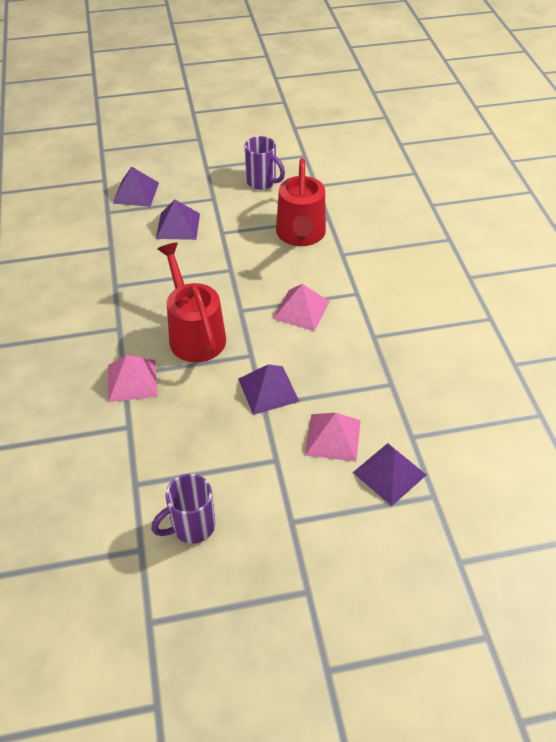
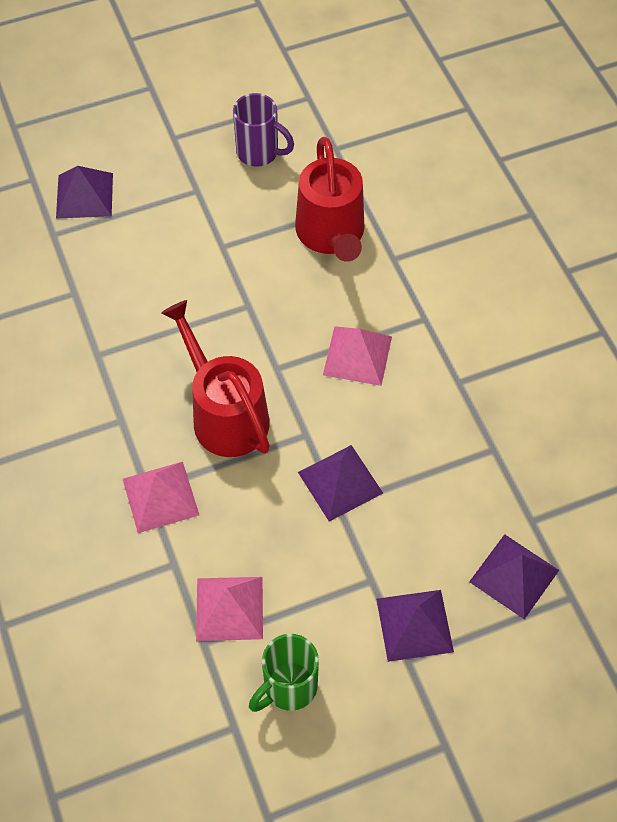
camera: 10 degrees left, 10 degrees up
purple mug [151,474,215,544] -> green mug [249,634,319,712]
purple pyramid [156,200,200,240] -> purple pyramid moved to [376,590,454,662]
pink pyramid [305,413,361,462] -> pink pyramid moved to [196,577,263,641]

